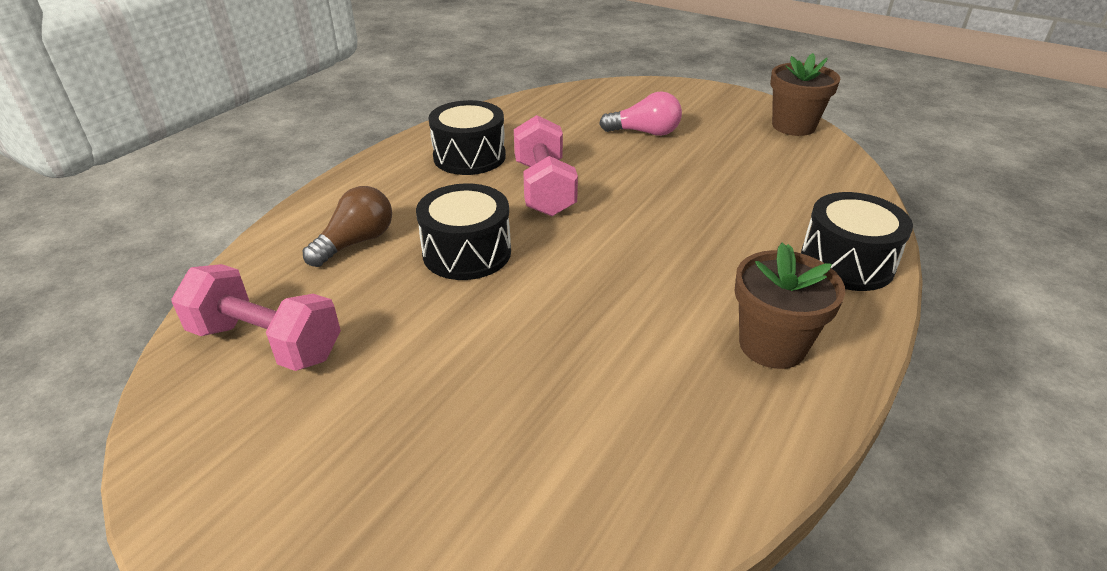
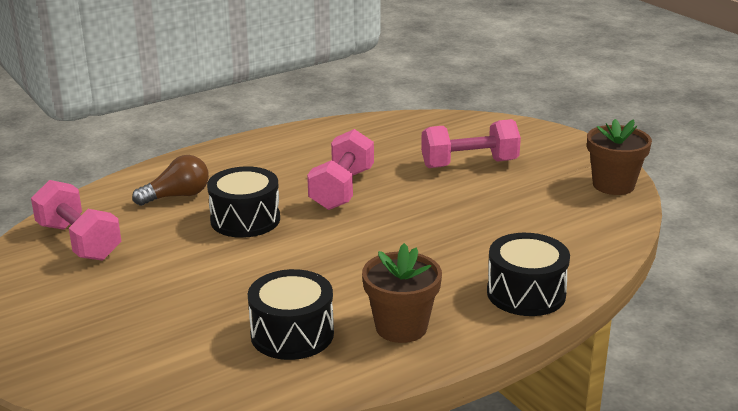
camera: 25 degrees right, 10 degrees down
black drum [428,100,506,175] -> black drum moved to [248,269,334,360]
pink light bulb [599,91,682,136] -> pink dumbbell [421,119,521,168]

